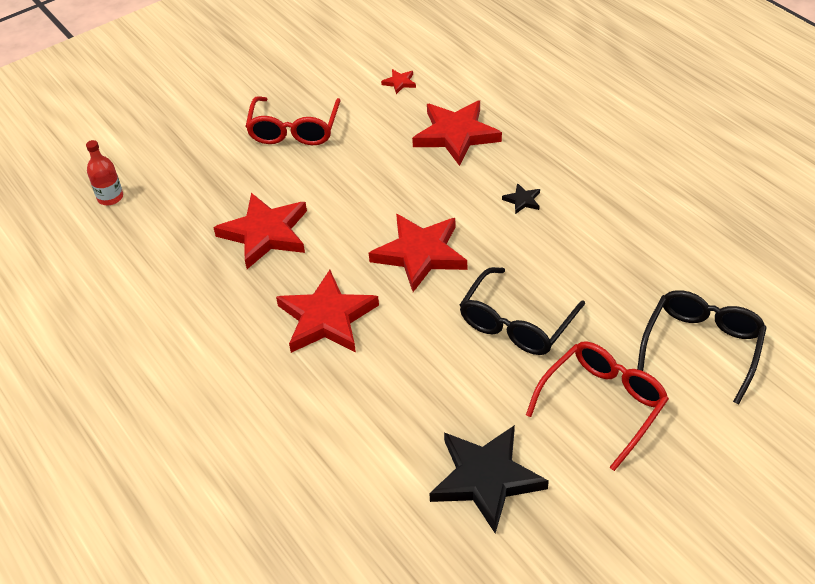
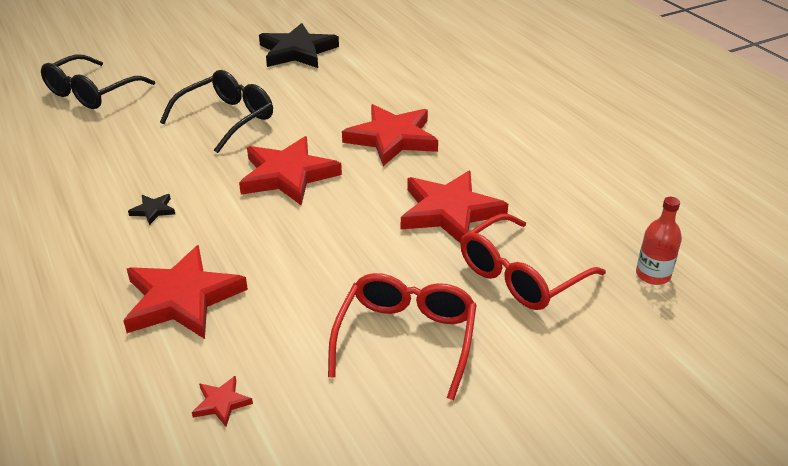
camera: 175 degrees left, 10 degrees down
red glasses [526,341,669,471] -> red glasses moved to [460,214,606,310]

